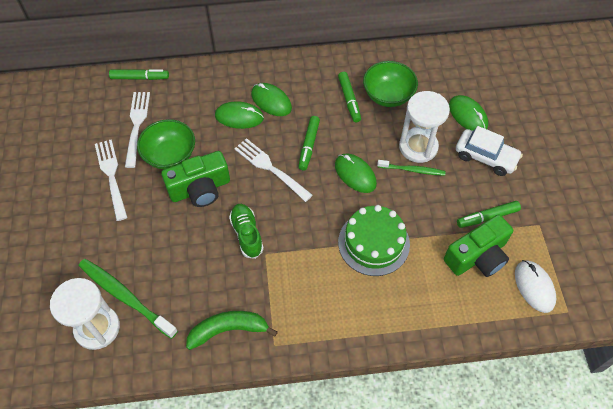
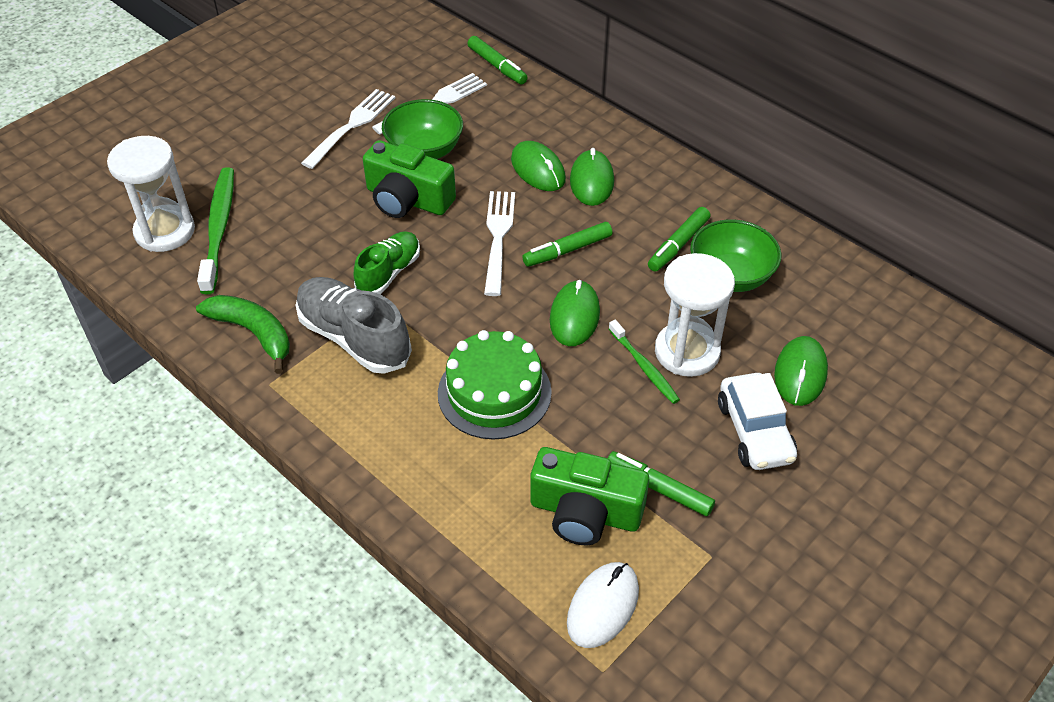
camera: 50 degrees right, 10 degrees down
none -> grey shoe [296,277,412,374]

